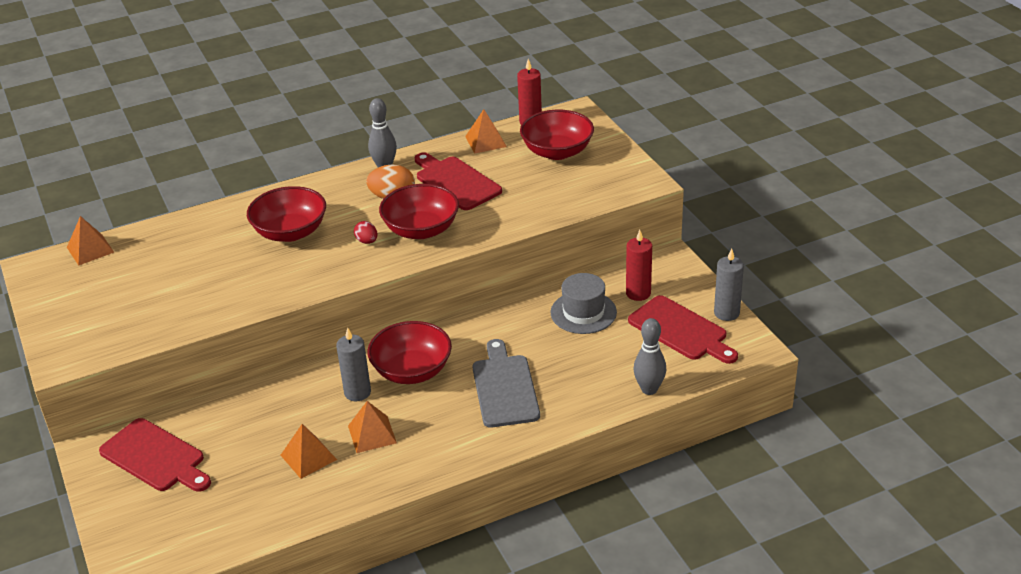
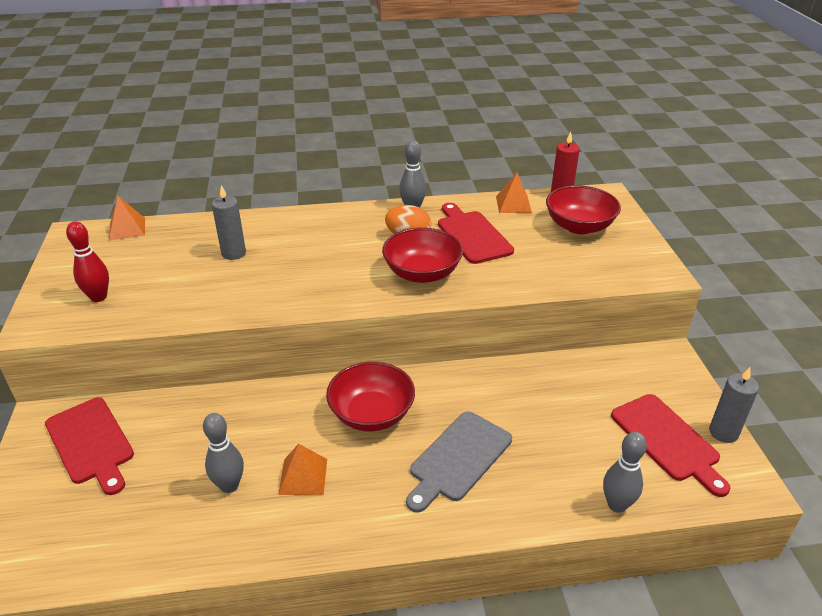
camera: 15 degrees right, 0 degrees up
red bowl [247,186,326,242] -> none
orange pyramid [281,424,337,479] -> grey bowling pin [203,413,244,493]
grey candle [336,327,371,401] -> grey candle moved to [212,185,246,260]
red egg [354,221,377,244] -> none
grey cutting board [473,339,540,428] -> grey cutting board turned 150 degrees counterclockwise [406,411,512,513]
grey hat [551,273,617,334] -> none
red candle [626,230,652,301] -> none
none -> red bowling pin [66,221,109,302]

